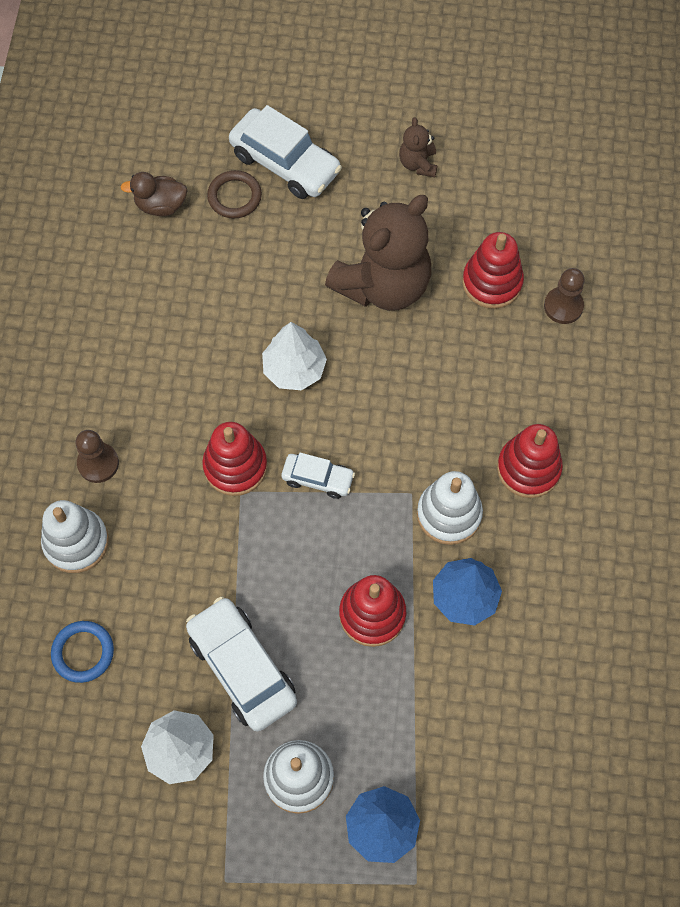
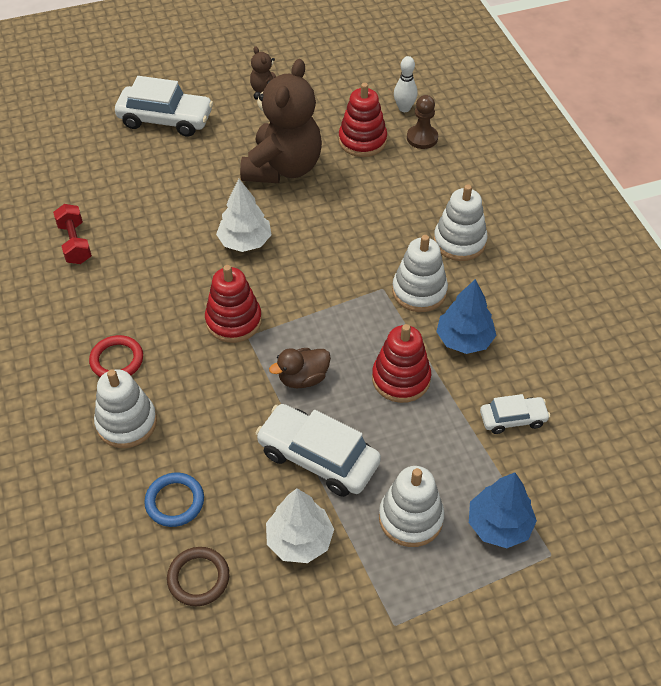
camera: 25 degrees left, 15 degrees down
brown pawn [75,430,119,483] -> red ring [89,335,143,377]
brown duck [121,172,188,216] -> brown duck moved to [269,348,331,388]
brown ring [207,170,262,219] -> brown ring moved to [167,547,230,606]
white car [281,453,355,499] -> white car moved to [480,394,550,434]
red stacking toy [497,424,563,498] -> white stacking toy [433,184,488,261]
none -> red dumbbell [53,204,92,264]
none -> white bowling pin [394,56,418,112]

